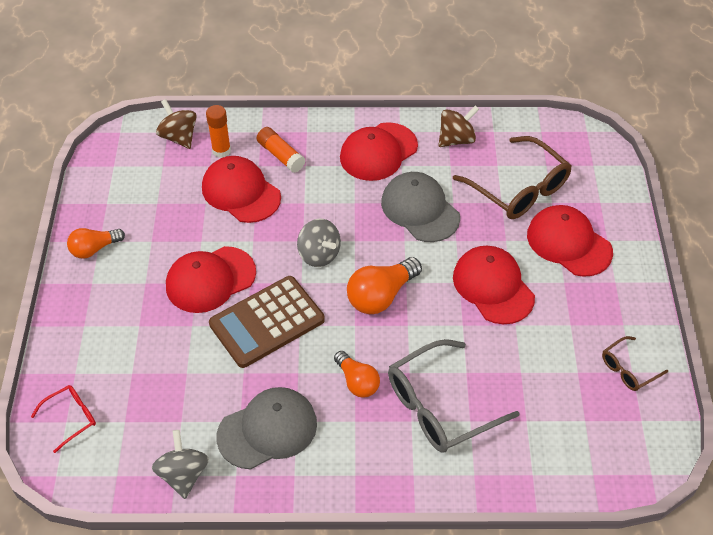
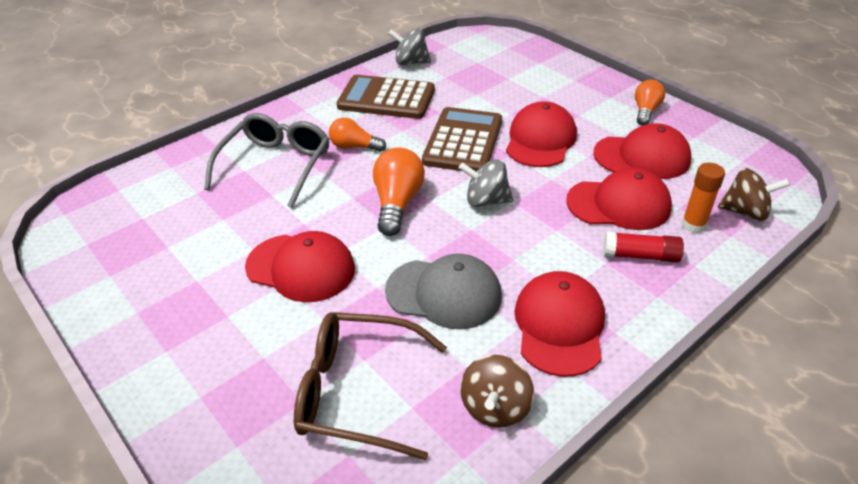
camera: 140 degrees right, 10 degrees down
red glasses [31,385,96,453] -> none
grey spinning top [152,430,209,499] -> grey spinning top turned 150 degrees clockwise [388,28,431,65]
grey cap [217,387,317,470] -> brown calculator [337,75,435,119]
orange glue stick [257,127,305,172] -> red glue stick [603,231,684,263]
red cap [527,205,613,277] -> red cap moved to [593,123,692,179]
brown glasses [602,336,668,391] -> none

